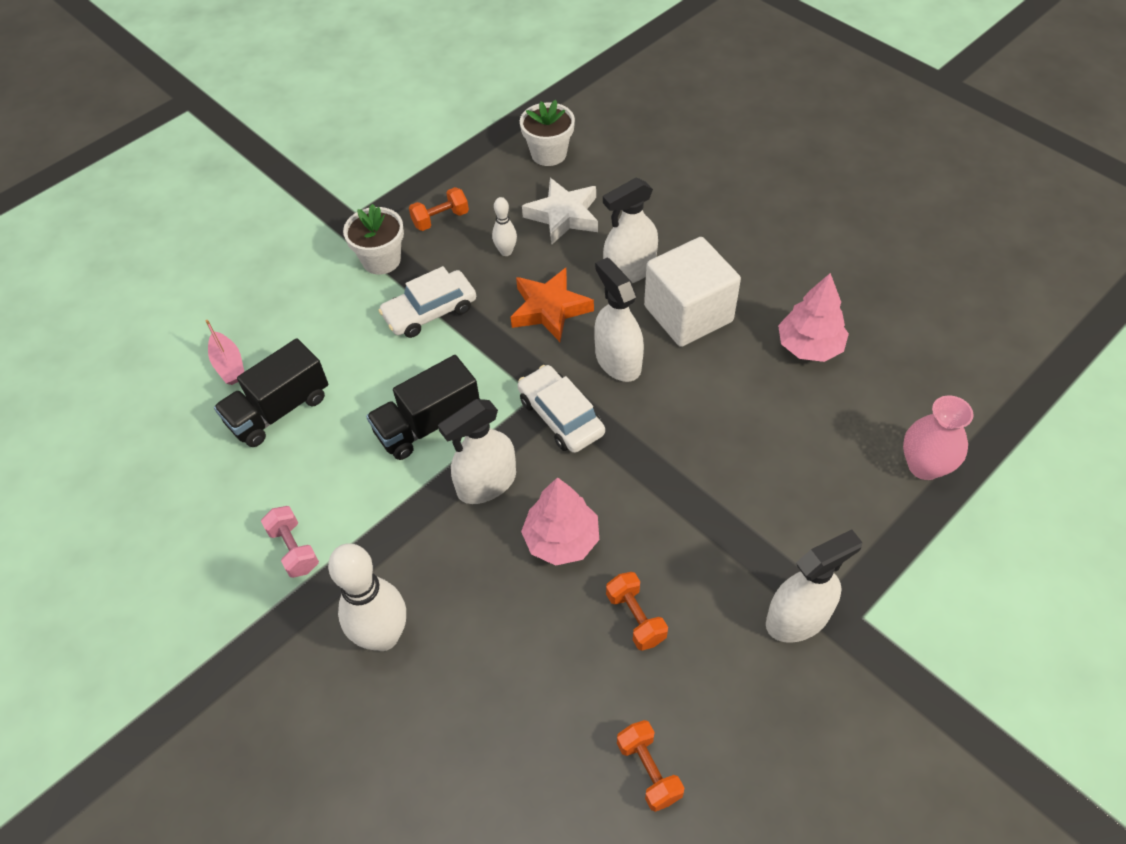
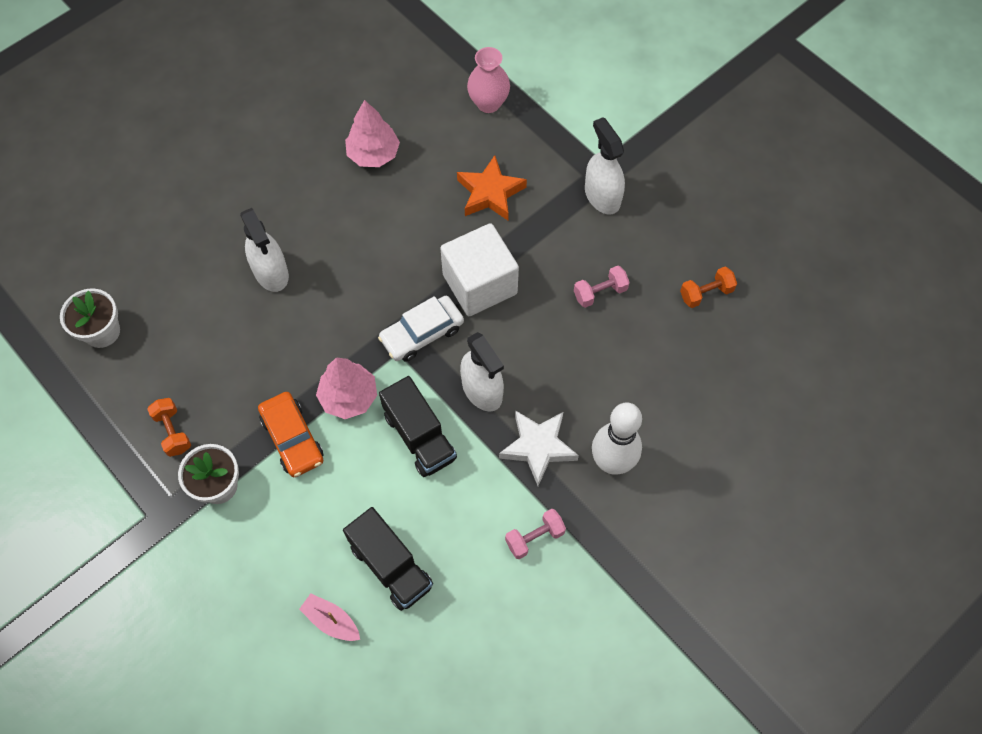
camera: 90 degrees left, 10 degrees up
pink boat [206,320,244,385] -> pink boat turned 120 degrees counterclockwise [299,593,360,641]
white car [378,266,476,338] -> orange car [258,392,324,477]
white bowling pin [492,197,517,256] -> none
orange star [511,268,594,342] -> orange star moved to [457,155,527,220]
pink tree [521,477,599,566] -> pink tree moved to [316,357,377,419]
white star [522,178,598,244] -> white star moved to [499,410,579,486]
white spray bottle [594,258,644,382] -> none
orange dumbbell [606,572,668,650] -> pink dumbbell [574,266,630,308]
white cube [644,237,741,347] -> white cube moved to [440,223,519,316]

